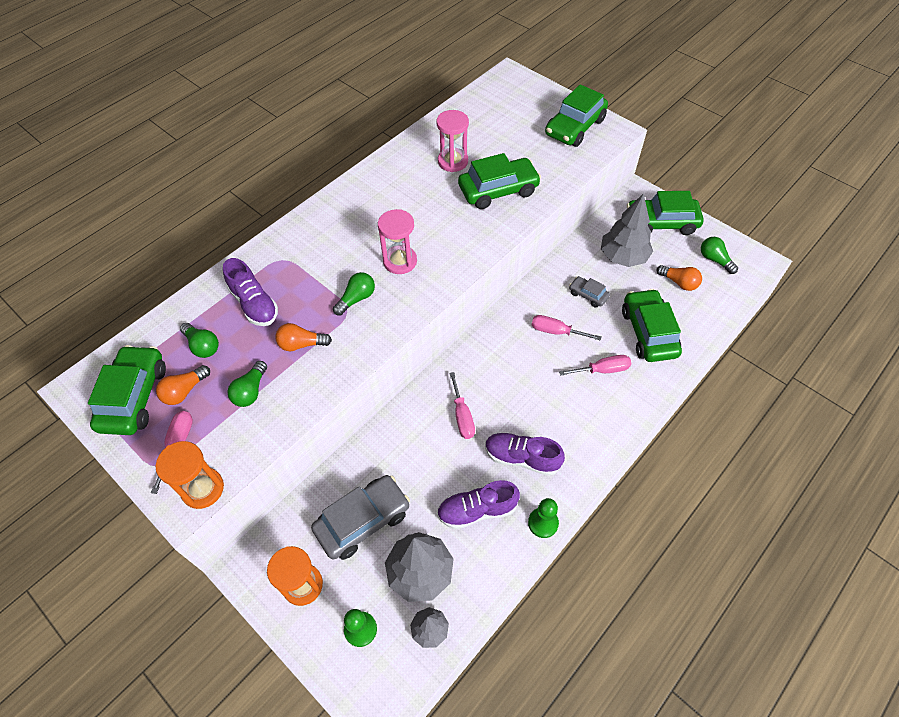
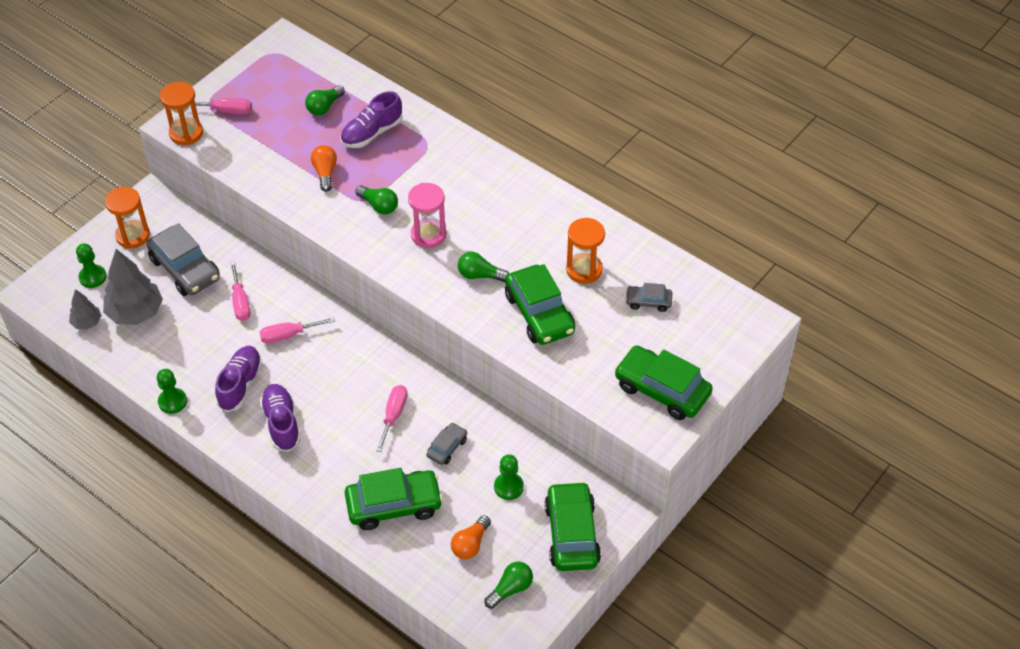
camera: 85 degrees right, 5 degrees down
green car [88,345,166,435] -> none
orange light bulb [156,365,210,405] -> none
green light bulb [227,361,267,407] -> green light bulb moved to [458,252,509,282]
pink hourglass [436,110,469,172] -> orange hourglass [566,218,605,284]
purple shoe [437,480,520,529] -> purple shoe moved to [260,384,300,452]
pink screwdriver [559,355,631,376] -> pink screwdriver moved to [230,261,250,321]
grey tree [601,193,653,267] -> green pawn [494,454,524,500]
none -> grey car [625,283,672,312]

